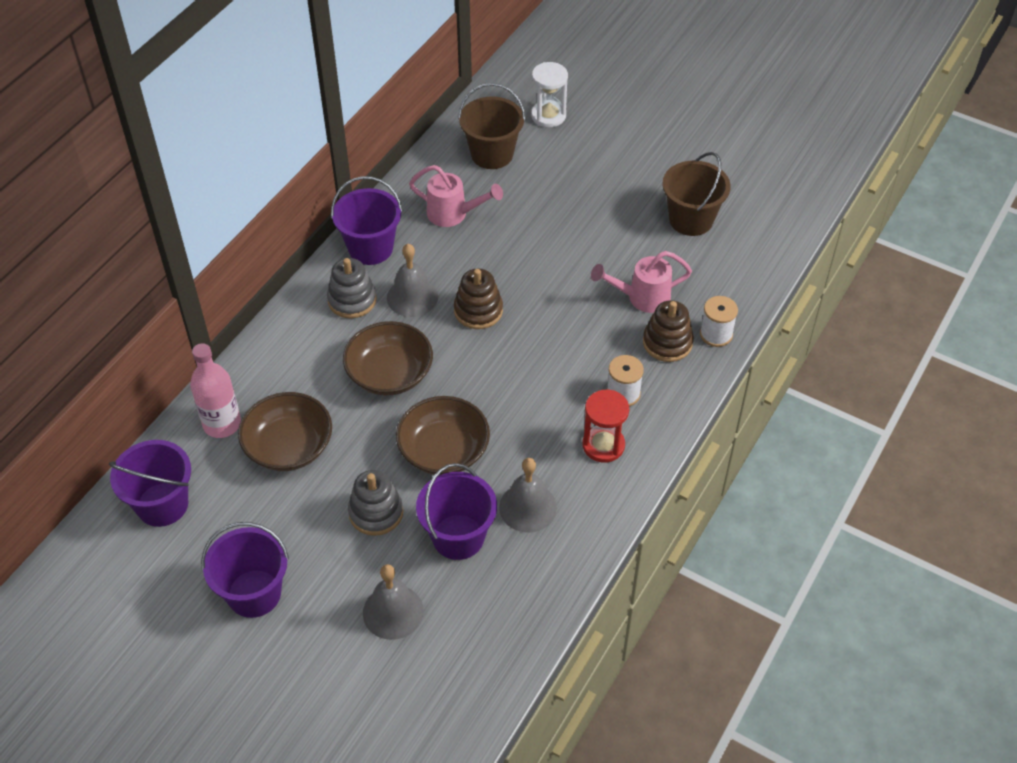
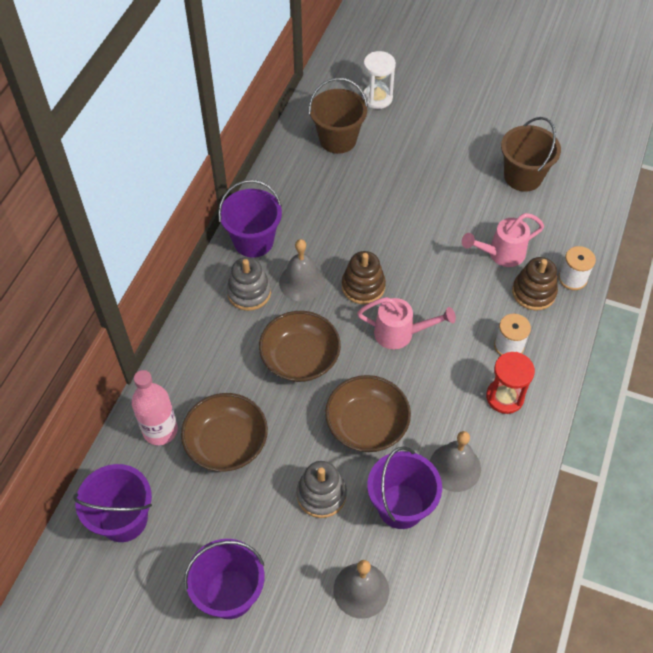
camera: 10 degrees left, 5 degrees up
pink watering can [409,165,503,227] -> pink watering can moved to [357,297,456,349]

